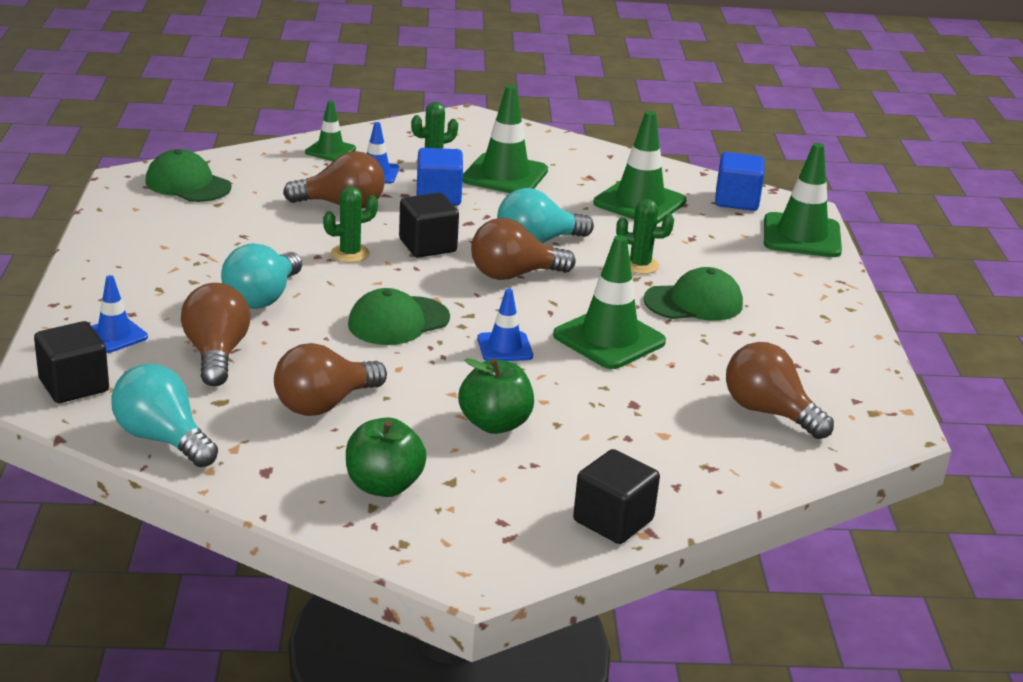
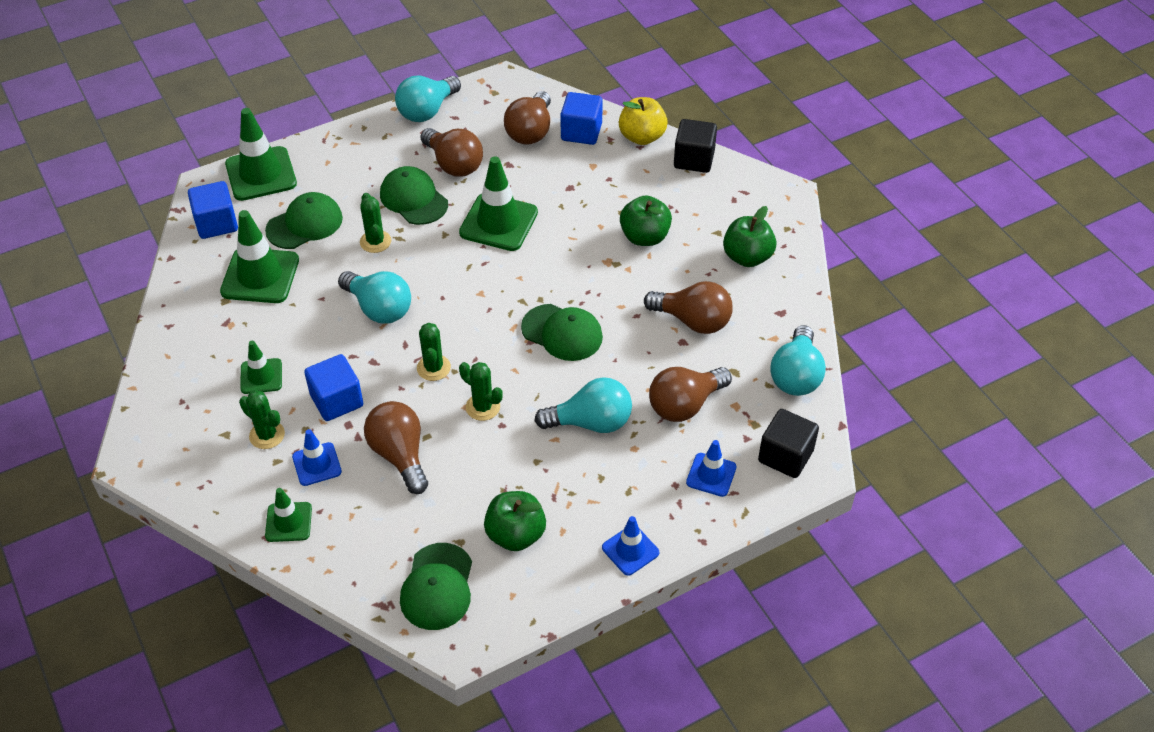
camera: 115 degrees left, 20 degrees up
black cube [399,193,459,258] -> green cactus [417,323,451,381]
green traffic cone [462,85,548,193] -> green traffic cone [240,341,282,394], size x0.57
brown light bulb [471,218,576,280] -> brown light bulb moved to [420,128,483,177]
blue traffic cone [477,289,533,361] -> blue traffic cone moved to [602,516,659,576]
none -> green cap [265,192,343,249]
none -> turquoise light bulb [395,75,461,122]
none -> green apple [484,491,546,551]
none -> blue cube [560,92,603,145]
none -> yellow apple [619,97,668,145]

